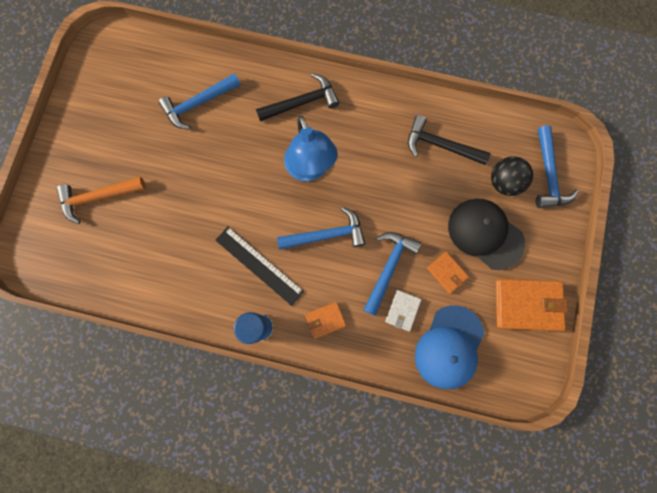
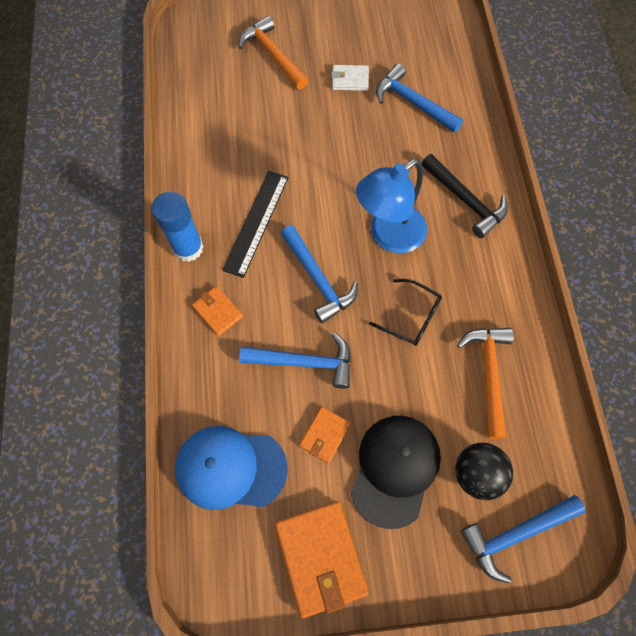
camera: 70 degrees right, 10 degrees down
white wallet [385,290,421,331] -> white wallet moved to [331,65,369,91]
black hammer [408,115,490,165] -> orange hammer [457,328,514,439]
none -> black glasses [369,279,442,346]

